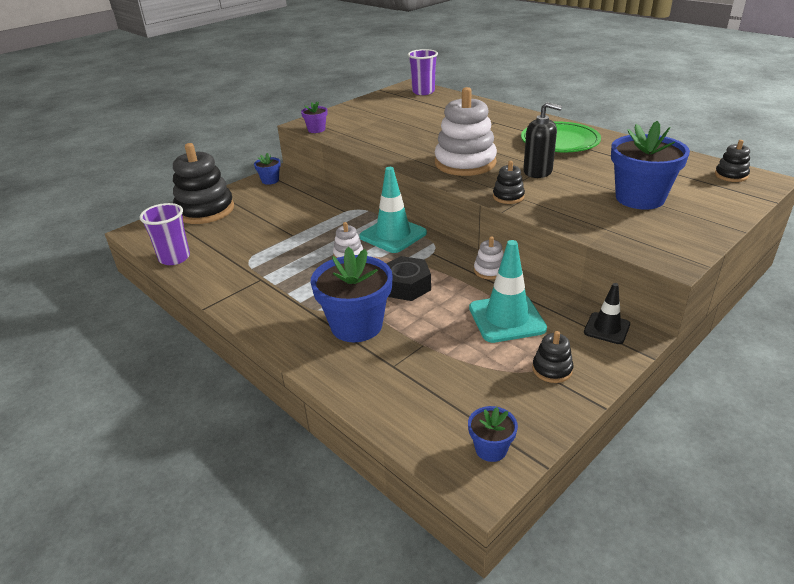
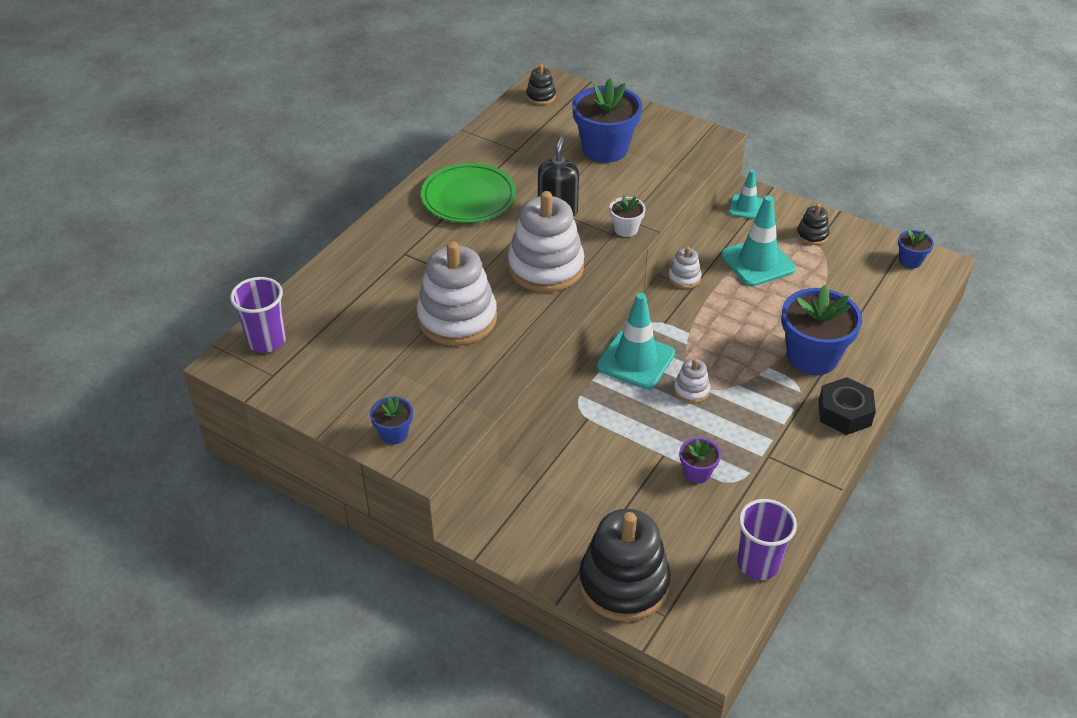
camera: 105 degrees left, 10 degrees up
blue flower pot [254,153,281,185] -> blue flower pot moved to [370,396,413,444]
purple flower pot [301,102,328,133] -> purple flower pot moved to [679,437,721,484]
black nut [386,256,431,301] -> black nut moved to [819,377,876,435]
black stacking toy [493,161,525,204] -> white flower pot [609,195,646,237]
black traffic cone [584,283,630,344] -> turquoise traffic cone [729,170,763,219]
none -> white stacking toy [417,241,497,346]

